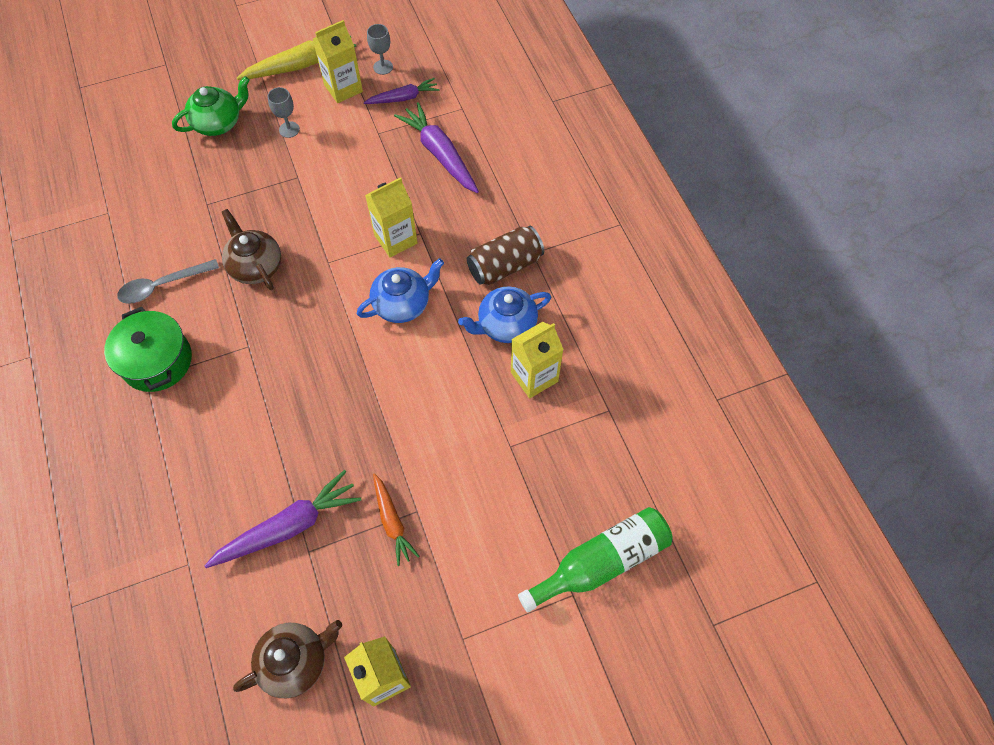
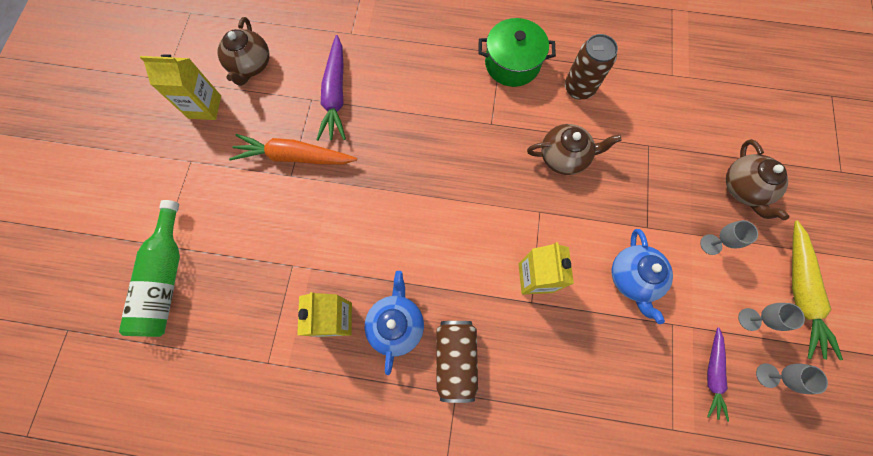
camera: 120 degrees right, 10 degrees up
grey spoon [117,259,219,304] -> brown can [565,34,618,99]
green teapot [172,76,250,136] -> brown teapot [726,139,789,220]
yellow carton [313,20,363,103] -> grey goblet [738,303,805,331]
blue teapot [357,258,444,323] -> blue teapot moved to [612,229,673,324]
orange carrot [373,473,420,566] -> orange carrot [229,134,357,164], size x1.63
purple carrot [394,102,479,193] -> none

